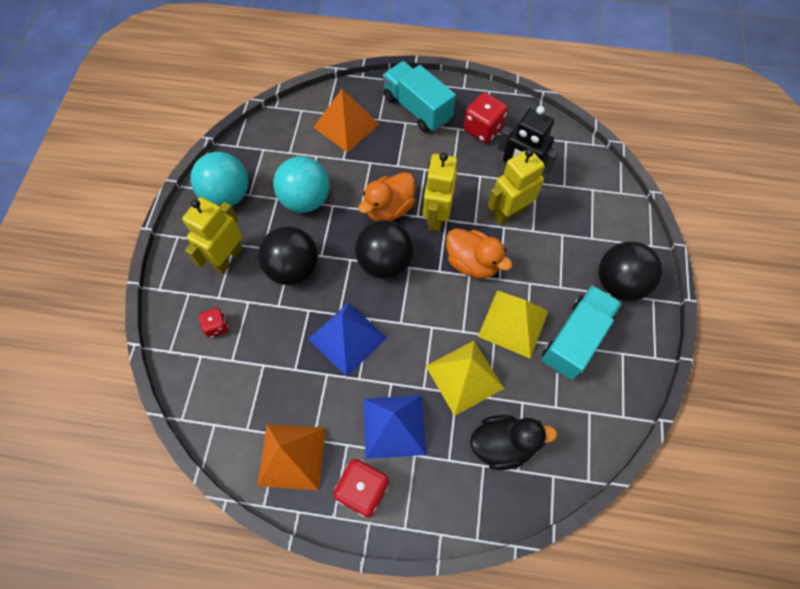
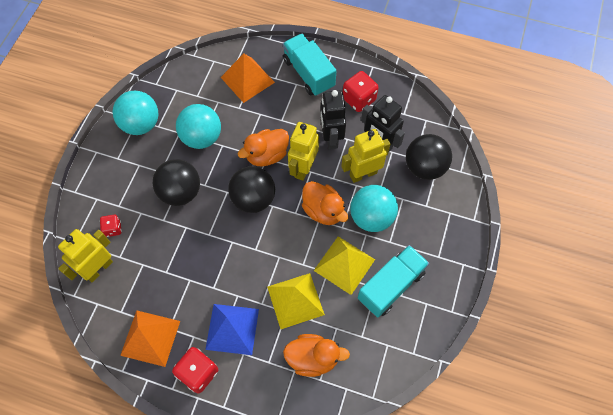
camera: 10 degrees right, 0 degrees up
yellow robot [182,197,243,274] -> yellow robot moved to [58,229,113,282]
blue pyramid [309,302,387,377] -> none
black duck [470,415,557,470] -> orange duck [283,334,350,377]
black ball [599,241,663,301] -> black ball moved to [406,134,452,180]
none -> black robot [320,90,346,149]
none -> turquoise ball [350,185,398,232]

